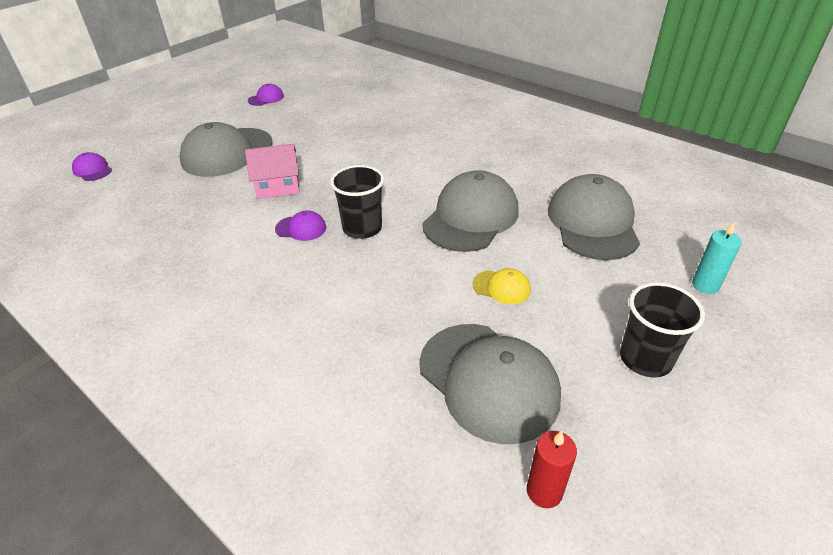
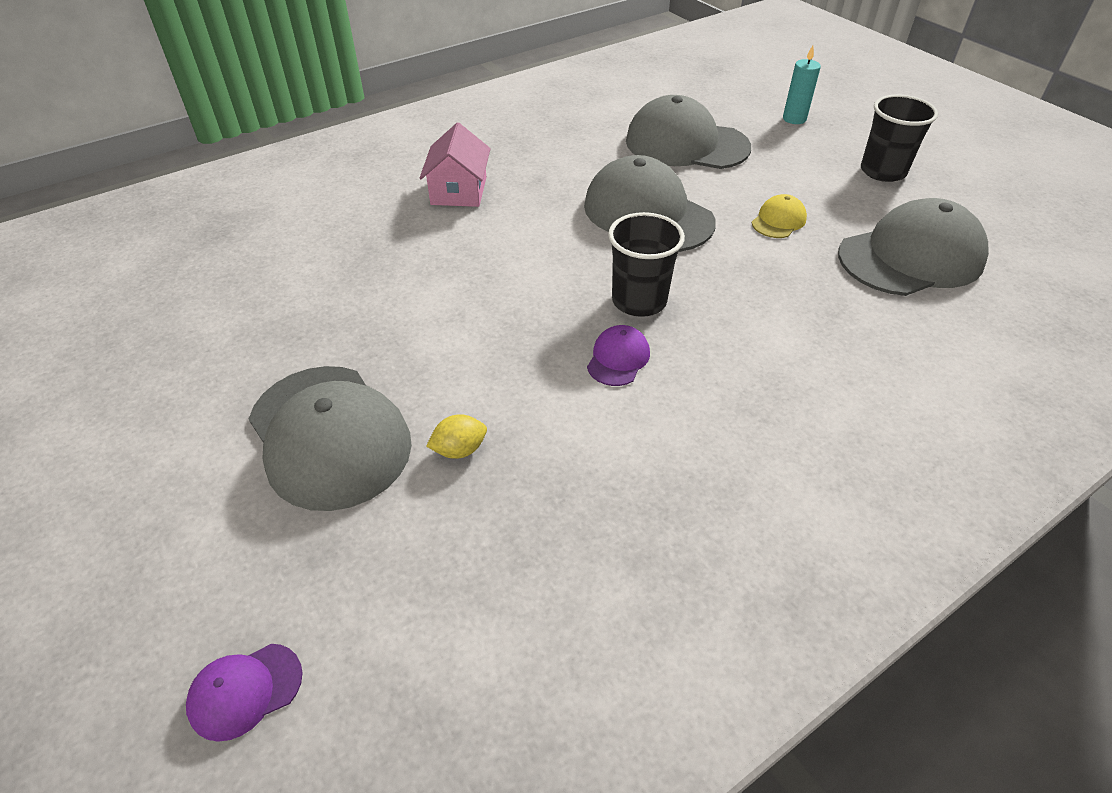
camera: 75 degrees left, 5 degrees up
pink house [245,144,300,199] -> pink house moved to [420,122,491,207]
purple cap [248,84,284,106] -> none
red candle [527,431,577,508] -> none
none -> yellow lemon [426,414,487,459]

